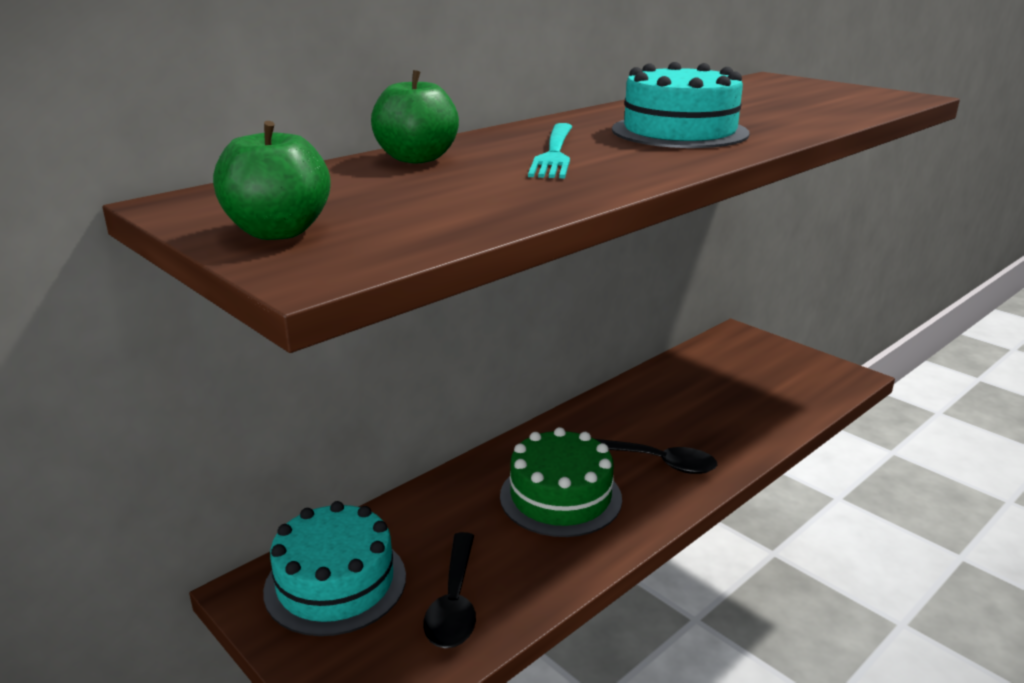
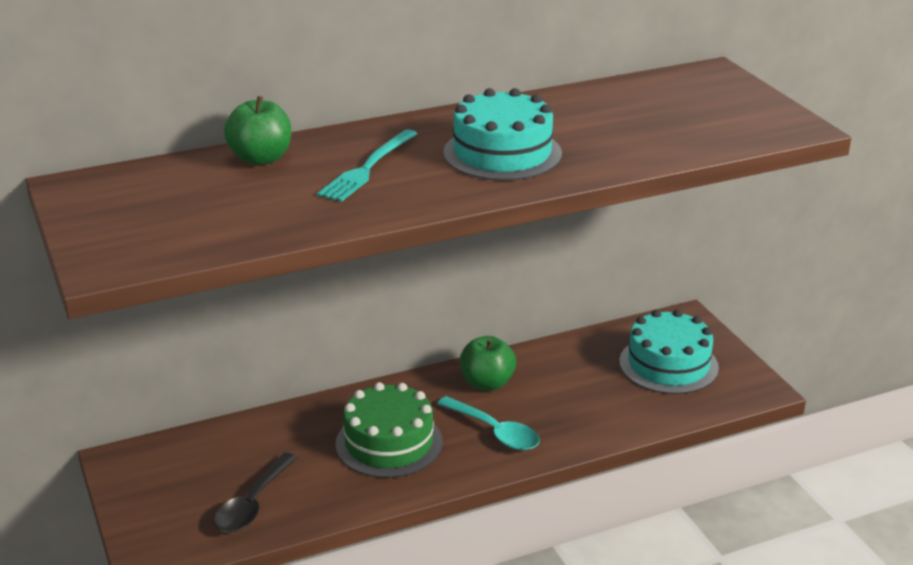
camera: 20 degrees right, 5 degrees up
green apple [213,121,331,240] -> green apple moved to [460,336,516,391]
turquoise cake [263,501,406,636] -> turquoise cake moved to [619,309,719,394]
black spoon [595,439,717,474] -> turquoise spoon [437,396,540,450]

